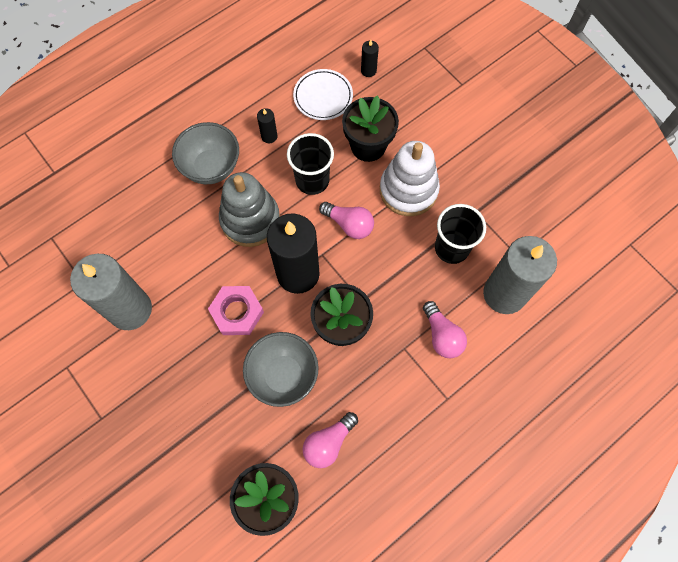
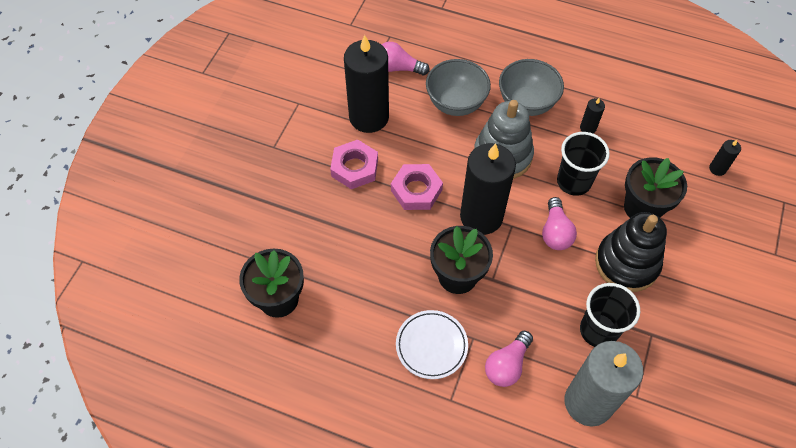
camera: 60 degrees right, 10 degrees down
grey candle [70,254,152,330] -> black candle [344,35,389,133]
grey bowl [243,332,319,407] -> grey bowl moved to [426,59,491,116]
white plate [293,69,353,120] -> white plate moved to [396,310,468,379]
pink light bulb [303,412,358,468] -> pink light bulb moved to [381,42,430,75]
white stacking toy [380,141,440,216] -> black stacking toy [595,212,667,292]
none -> pink nut [330,140,378,189]

